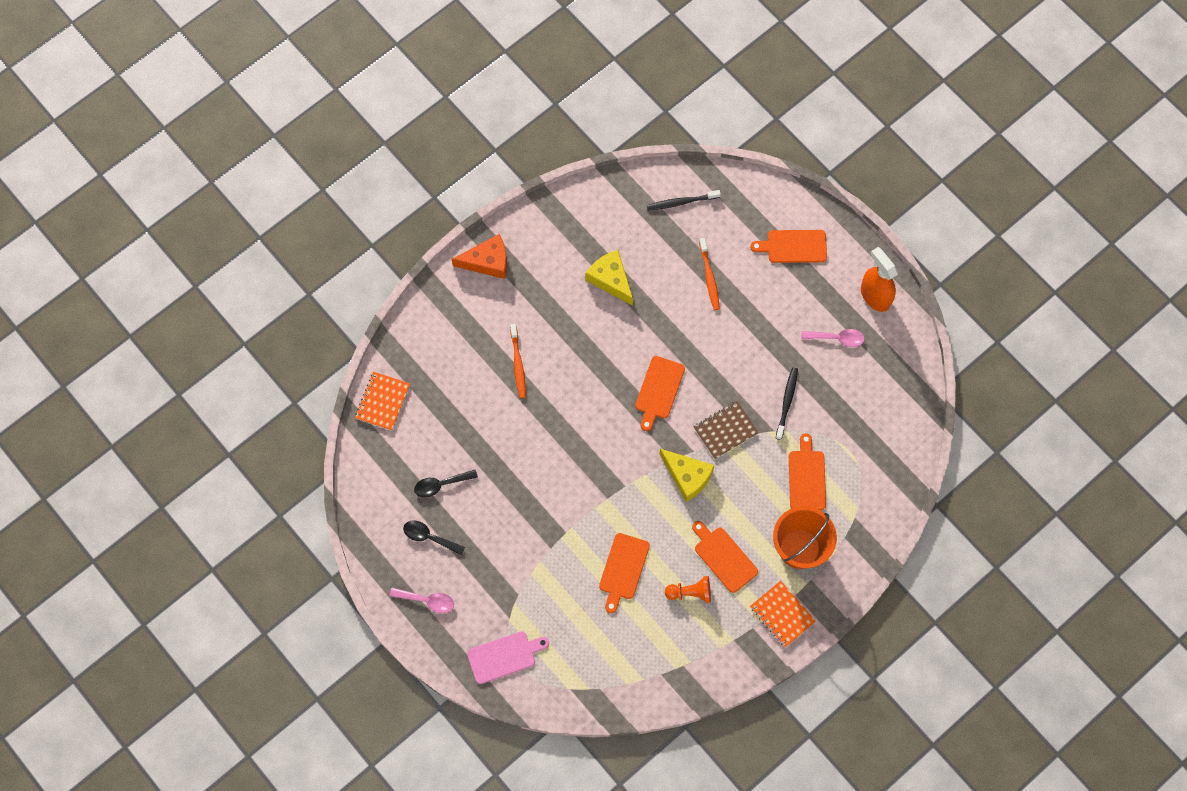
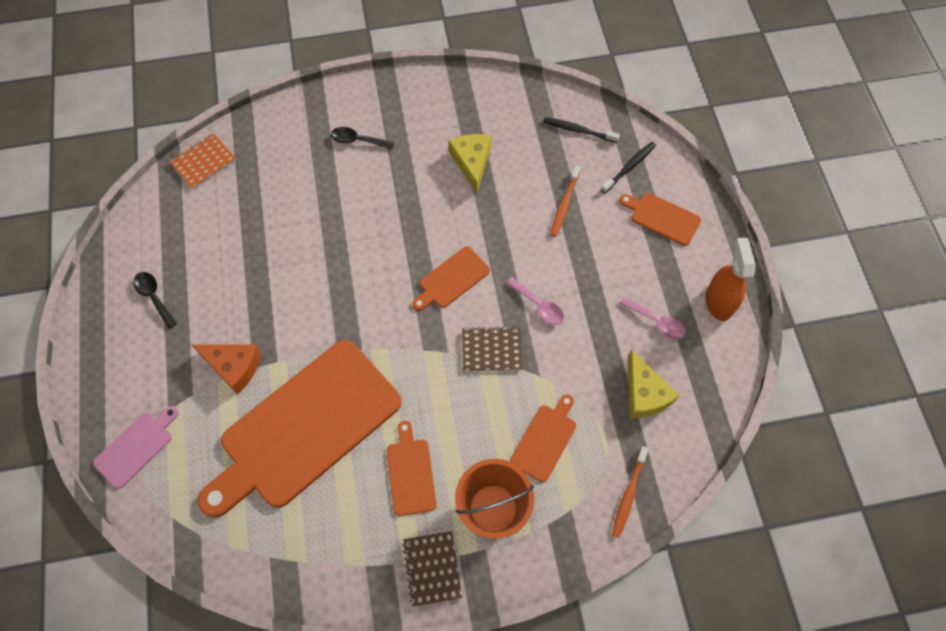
camera: 30 degrees right, 5 degrees down
pink spoon [390,588,454,613] -> pink spoon moved to [506,277,564,325]
black spoon [414,470,478,498] -> black spoon moved to [331,127,394,149]
orange cheese [452,234,507,279] -> orange cheese moved to [192,345,261,395]
pink cutting board [467,631,549,684] -> pink cutting board turned 60 degrees counterclockwise [93,406,179,489]
orange toothbrush [510,324,526,398] -> orange toothbrush moved to [612,446,648,538]
orange cutting board [599,533,650,613] -> orange cutting board [198,340,401,518], size x2.34
yellow cheese [660,449,714,502] -> yellow cheese moved to [628,349,680,418]
orange pawn [665,576,711,603] -> none
orange notebook [750,581,816,647] -> brown notebook [402,531,462,607]
black toothbrush [776,368,798,440] -> black toothbrush moved to [601,142,656,193]

